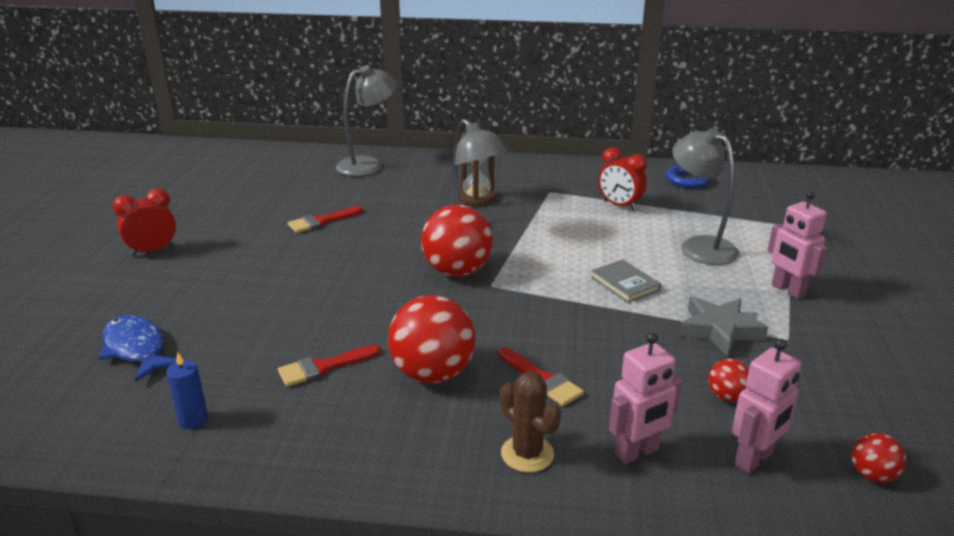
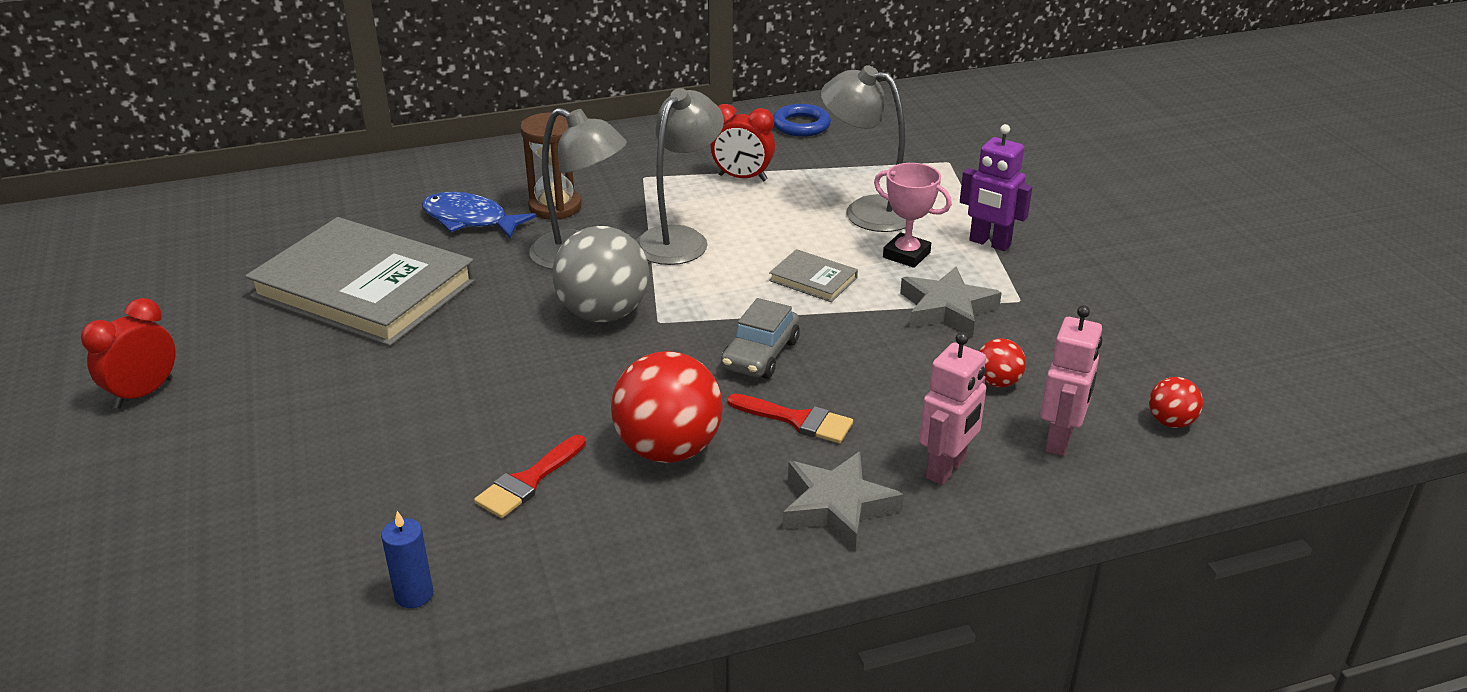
camera: 25 degrees left, 5 degrees up
blue fish [99,315,176,382] -> blue fish moved to [422,192,537,239]
red brush [288,206,363,233] -> grey book [245,217,476,346]
grey lamp [336,65,397,176] -> grey lamp moved to [636,88,724,265]
red ball [421,205,493,277] -> grey ball [552,226,649,322]
brown cactus [500,371,561,472] -> grey star [783,452,904,551]
pink robot [767,191,827,299] -> purple robot [960,124,1032,251]
none -> grey car [721,298,800,379]
none -> pink trophy [874,163,952,268]

